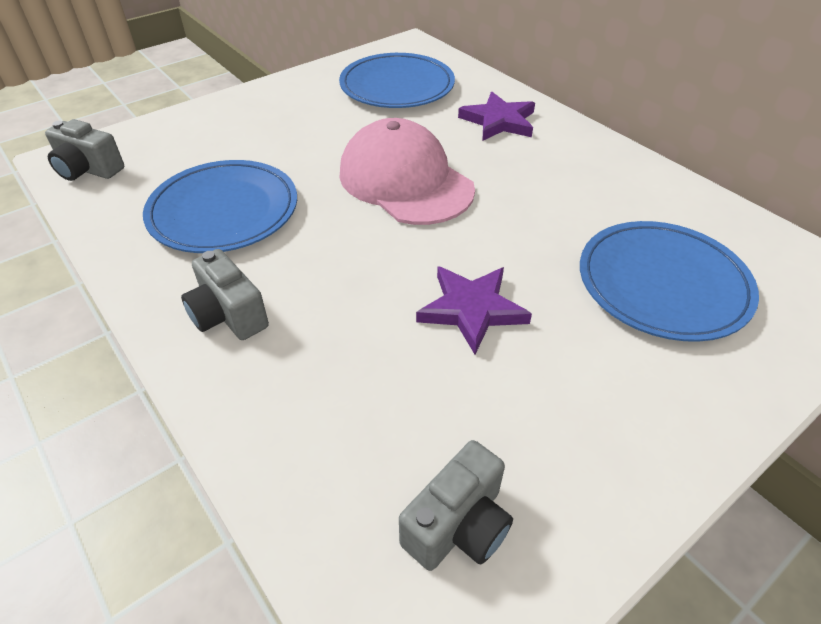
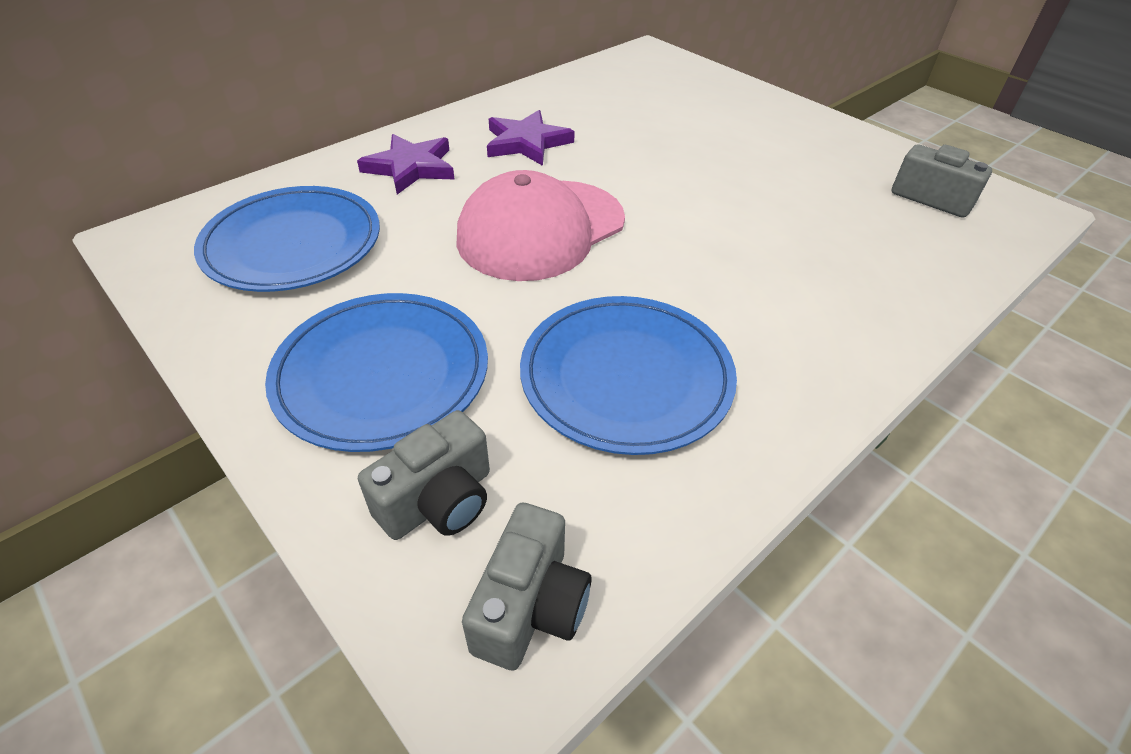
camera: 95 degrees left, 0 degrees up
grey camera [181,249,269,340] -> grey camera moved to [358,410,490,540]
purple star [416,266,532,354] -> purple star moved to [487,110,575,166]
blue plate [580,221,759,342] -> blue plate moved to [265,293,488,452]

